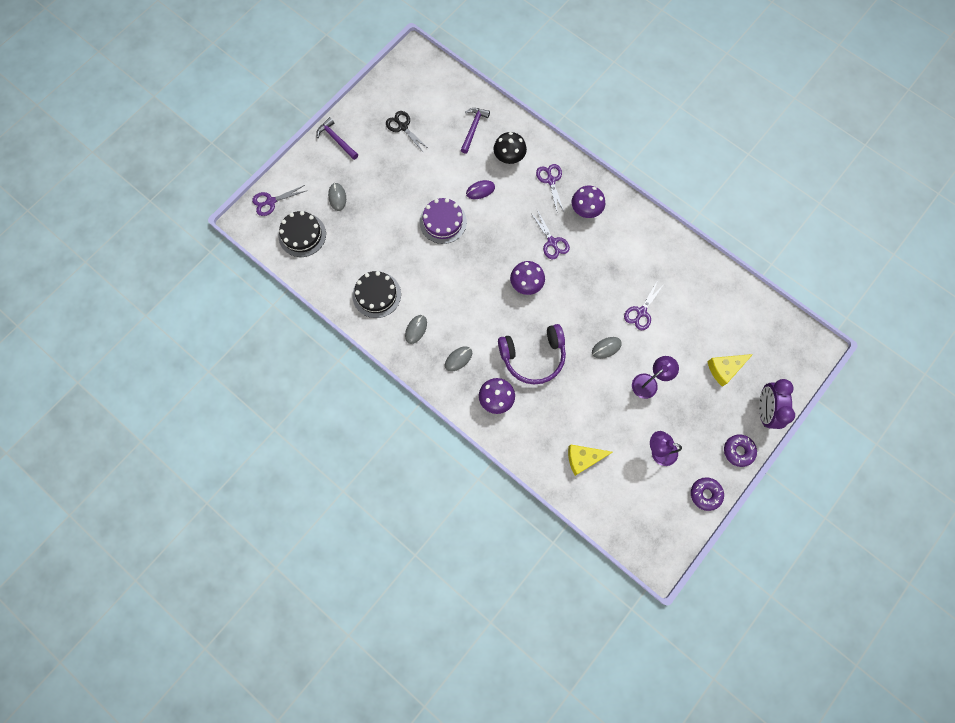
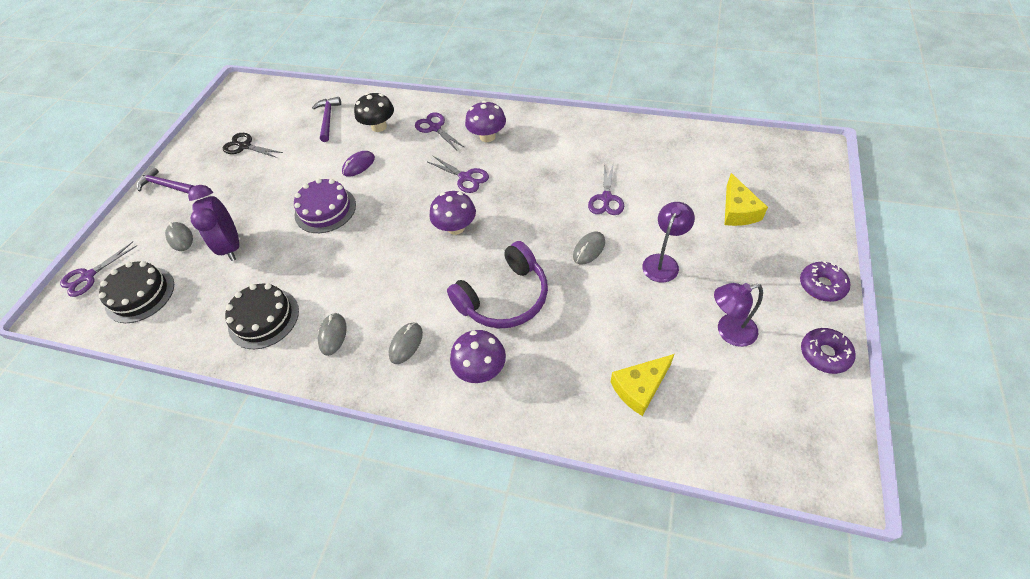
camera: 20 degrees left, 20 degrees down
yellow cheese [707,354,753,387] -> yellow cheese turned 45 degrees counterclockwise [724,173,768,226]
purple clock [759,379,795,429] -> purple clock moved to [188,185,239,261]

